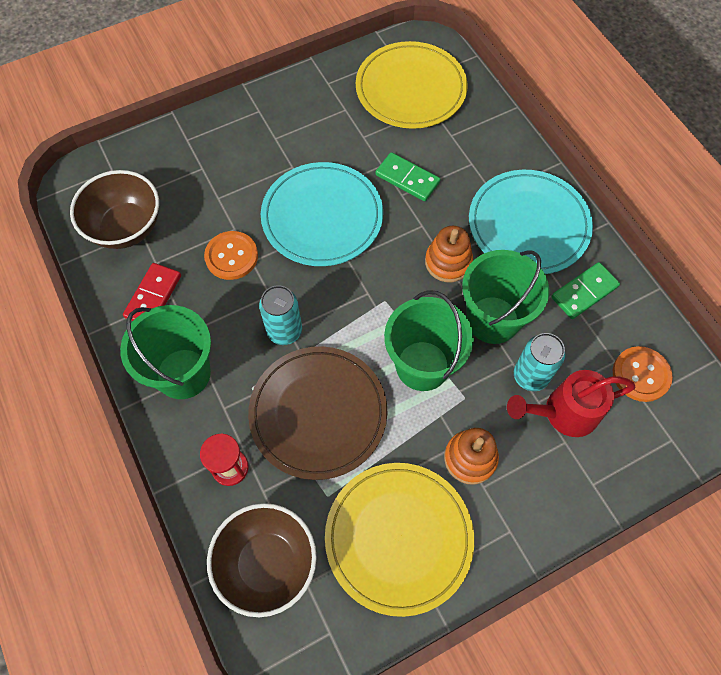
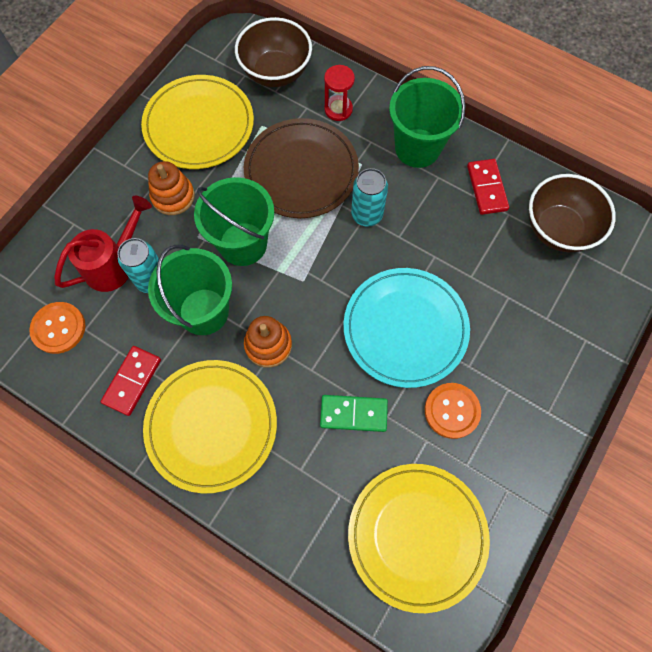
camera: 150 degrees right, 5 degrees up
orange button [204,231,258,280] -> orange button moved to [425,383,481,439]
turquoise plate [469,170,593,274] -> yellow plate [143,360,277,493]
green domino [551,262,620,319] -> red domino [101,346,161,416]

